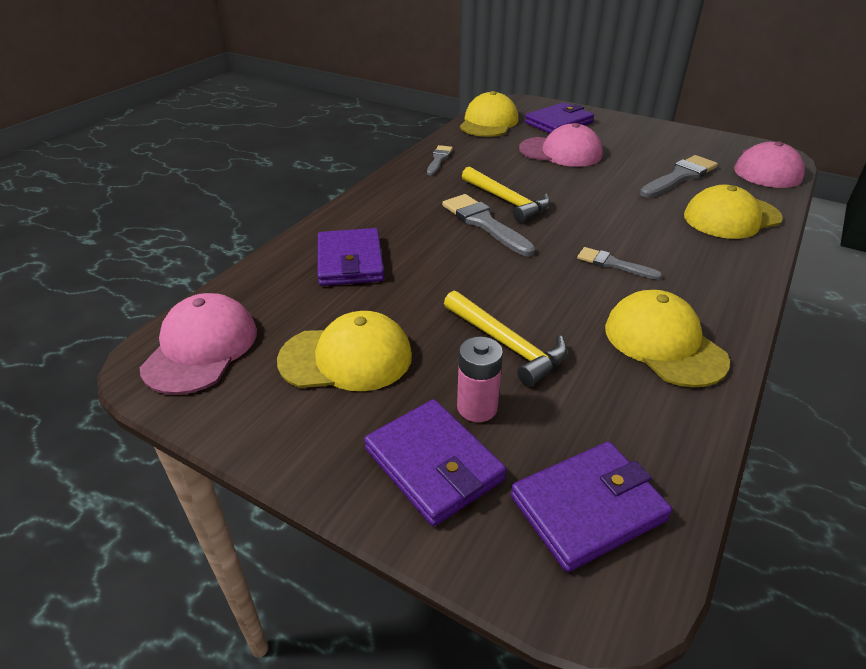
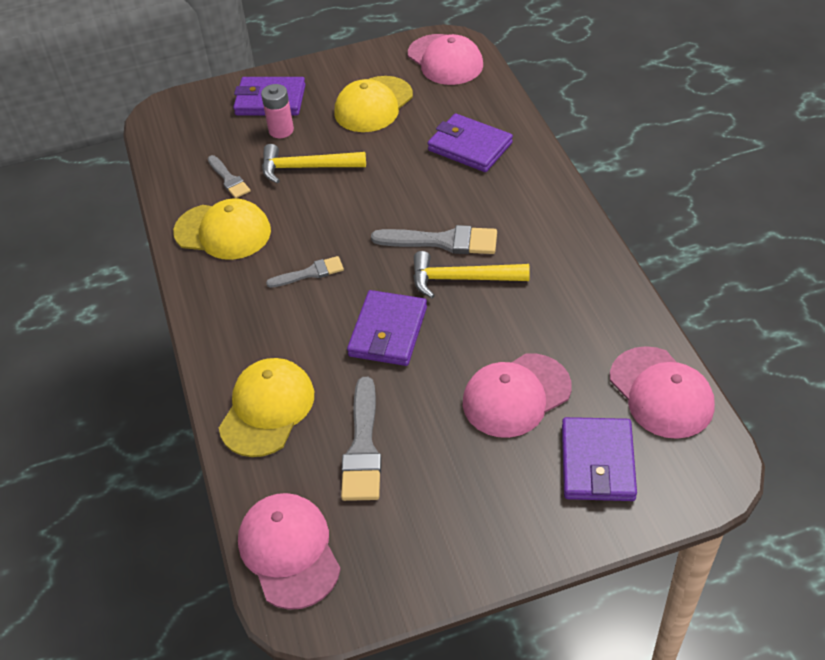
camera: 135 degrees right, 10 degrees up
grey brush [427,145,453,176] -> grey brush moved to [208,155,250,198]
yellow cap [460,91,519,137] -> pink cap [610,346,715,439]
purple wallet [511,442,672,572] -> purple wallet moved to [347,290,427,366]

